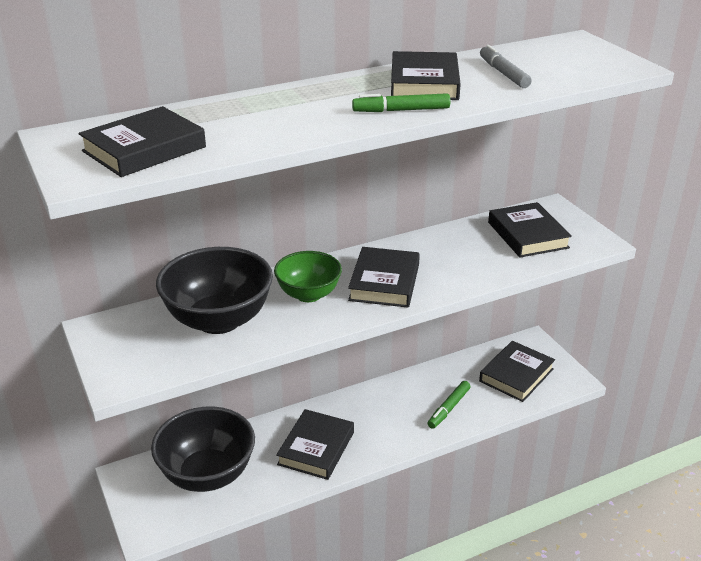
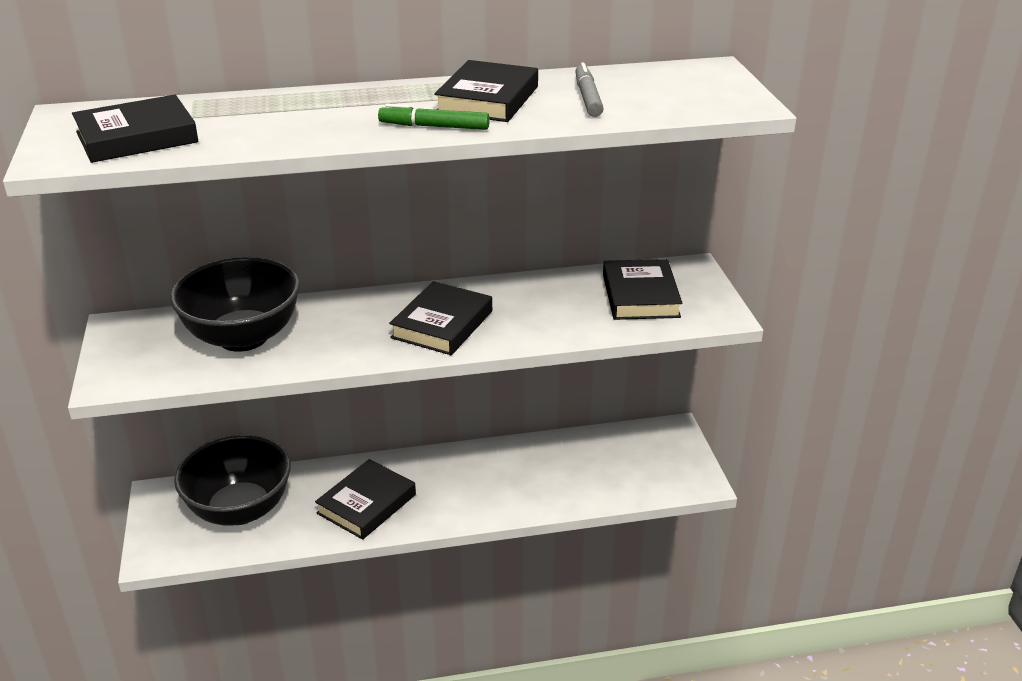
camera: 15 degrees right, 0 degrees up
green bowl [274,251,342,302] -> none
green marker [428,381,470,429] -> none
black book [479,341,555,402] -> none

